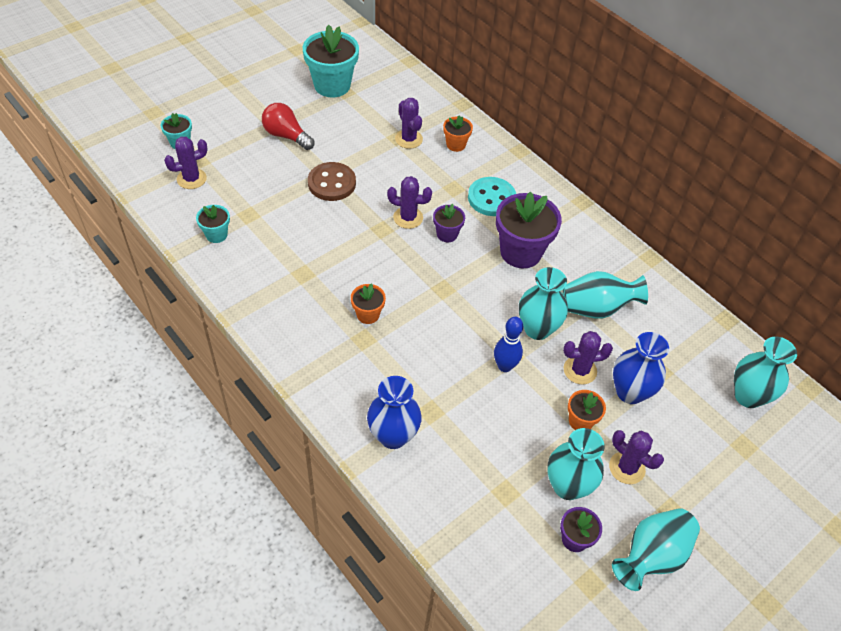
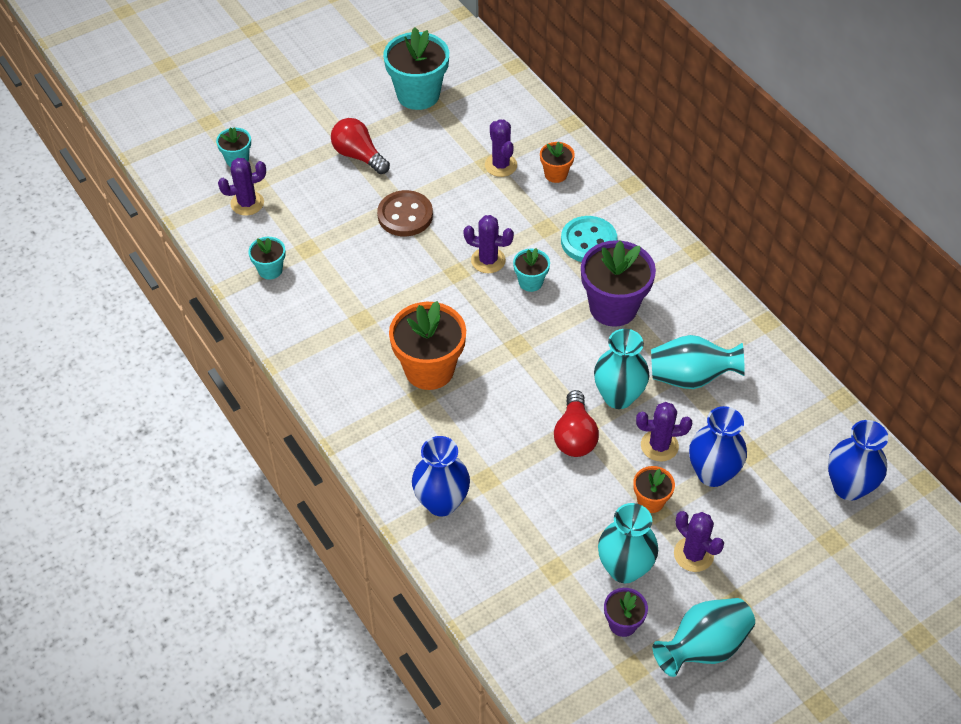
camera: 10 degrees right, 0 degrees up
orange flower pot [351,283,386,324] -> orange flower pot [389,301,466,390], size x1.96
purple flower pot [433,204,465,242] -> turquoise flower pot [513,248,550,292]
blue bowling pin [494,317,523,372] -> red light bulb [554,390,599,457]
turquoise vase [734,337,797,408] -> blue vase [828,420,888,500]

